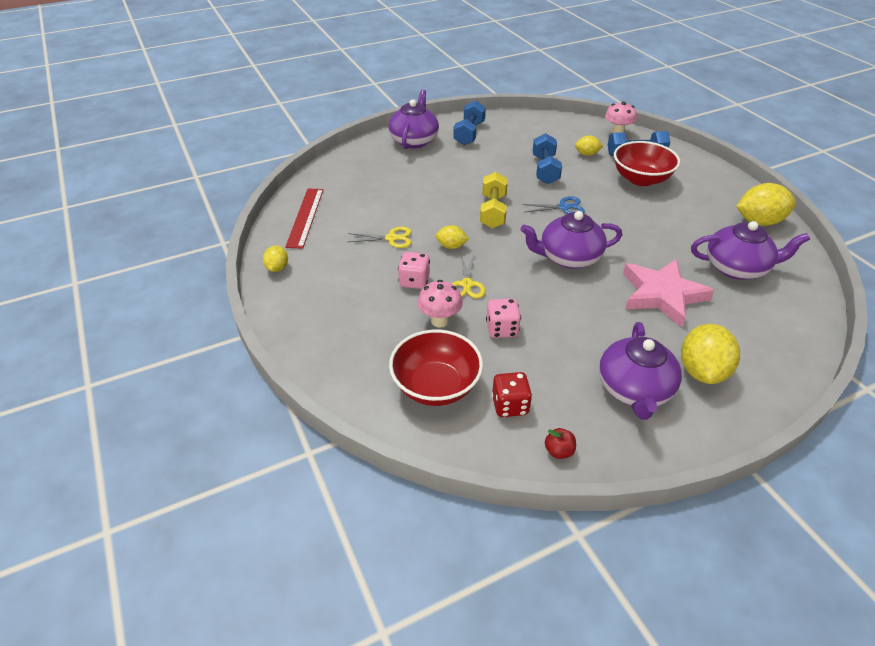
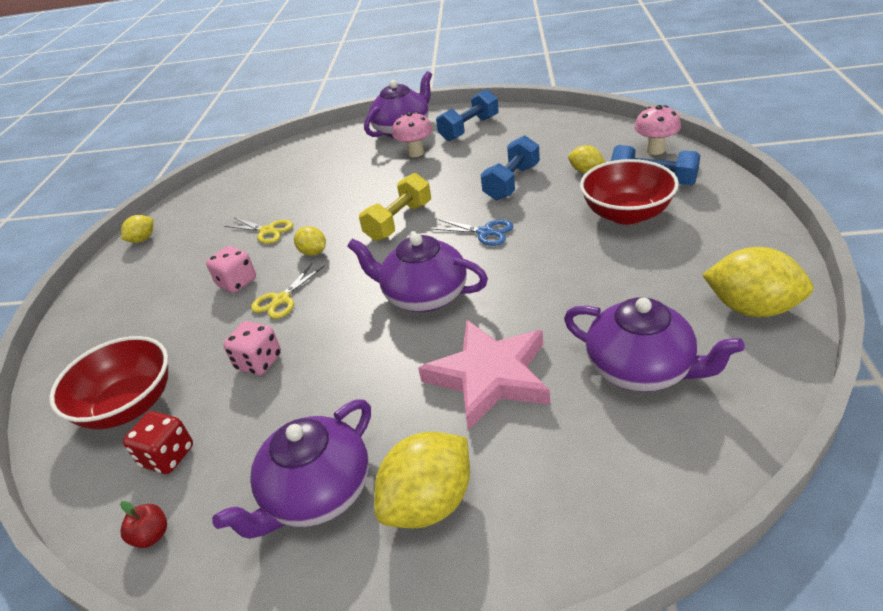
camera: 35 degrees right, 5 degrees down
red ruler [285,189,323,249] -> none
pink mushroom [418,280,463,328] -> pink mushroom moved to [393,112,432,157]

